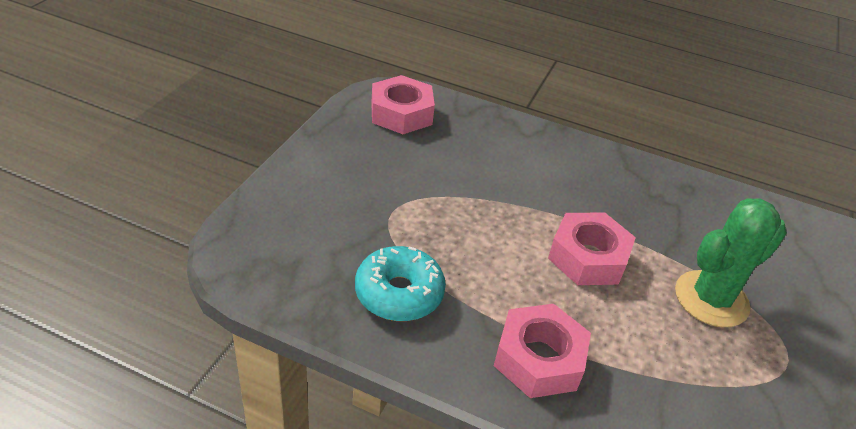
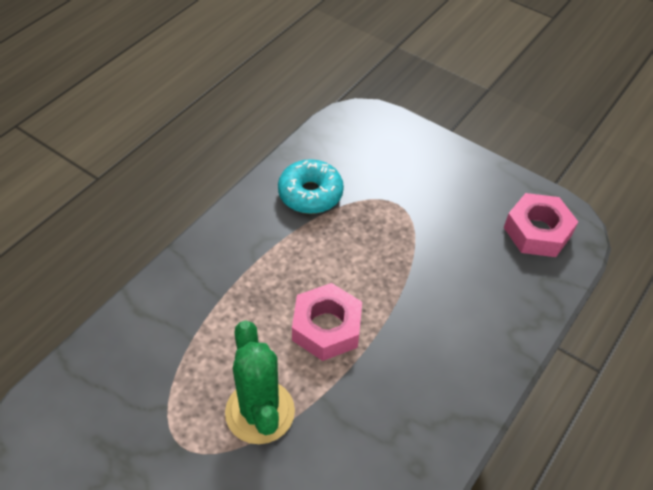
camera: 105 degrees right, 10 degrees up
pink nut [494,304,591,398] -> none

